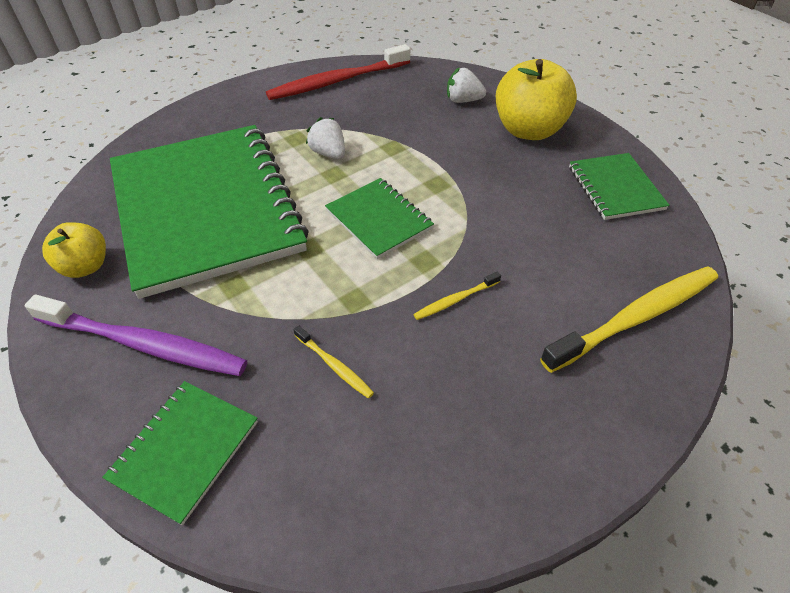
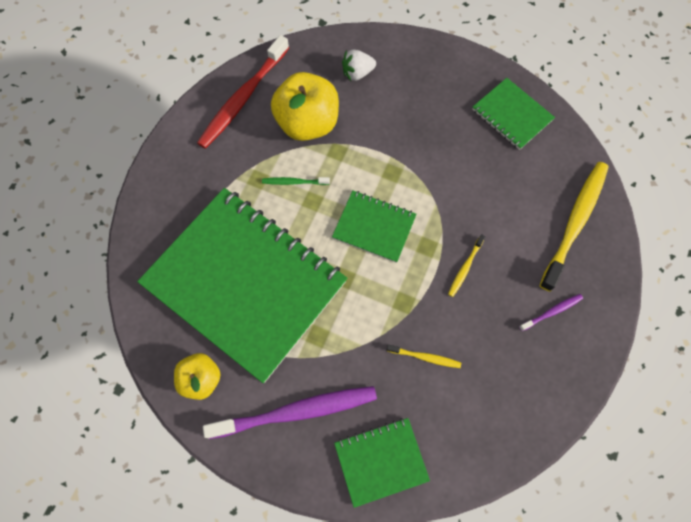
camera: 30 degrees left, 20 degrees up
green notebook [102,381,258,525] -> green notebook turned 75 degrees clockwise [334,418,430,508]
white strawberry [306,117,345,159] -> green toothbrush [262,177,330,185]
yellow apple [496,59,577,140] -> yellow apple moved to [271,72,339,141]
none -> purple toothbrush [519,294,583,331]

